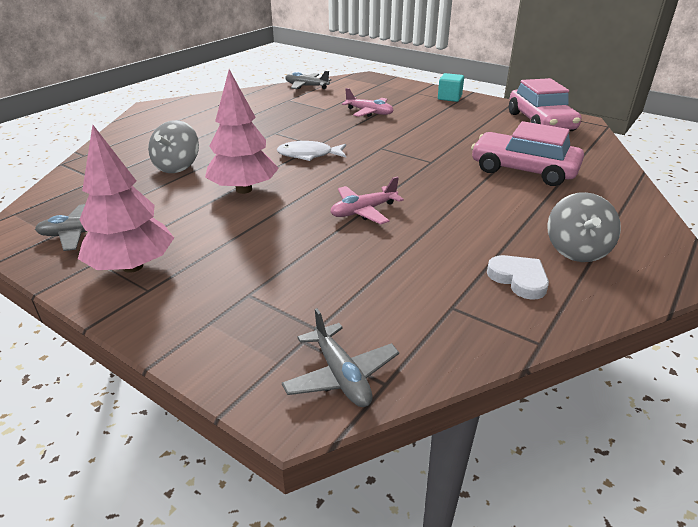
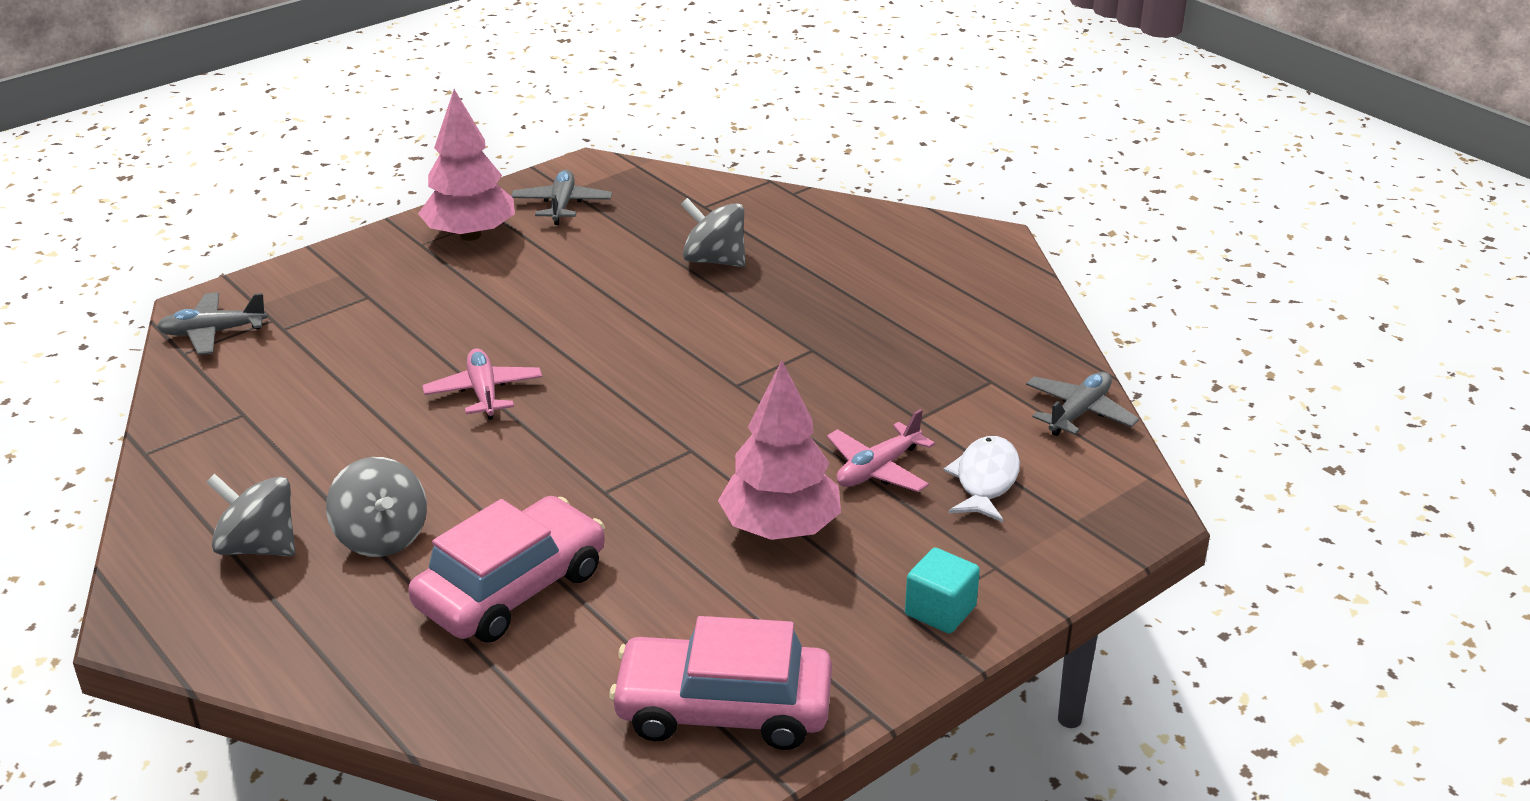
camera: 105 degrees right, 0 degrees up
pink tree [205,69,279,194] -> pink tree moved to [718,360,841,540]
white fish [277,141,346,161] -> white fish moved to [943,436,1020,522]
white heart [487,255,549,300] -> none
none -> grey spinning top [326,457,427,557]

